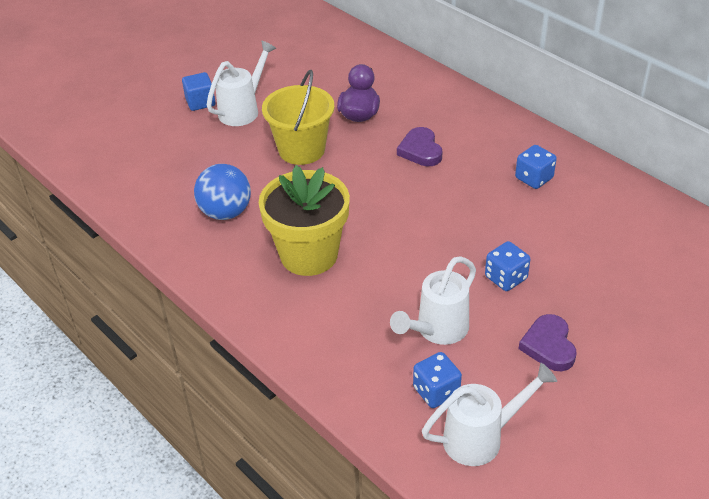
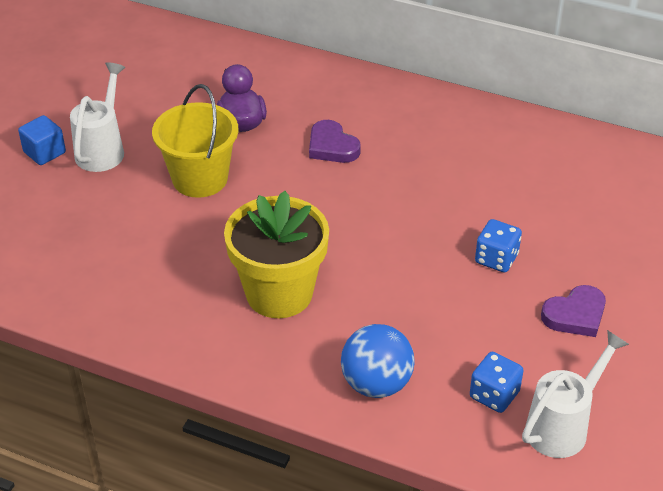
camera: 25 degrees left, 0 degrees up
blue ball [194,164,251,220] -> blue ball moved to [341,324,414,398]
white watering can [390,256,476,345] -> none
blue dice [515,145,557,189] -> none
purple heart [518,314,576,371] -> purple heart turned 90 degrees counterclockwise [541,285,606,337]

